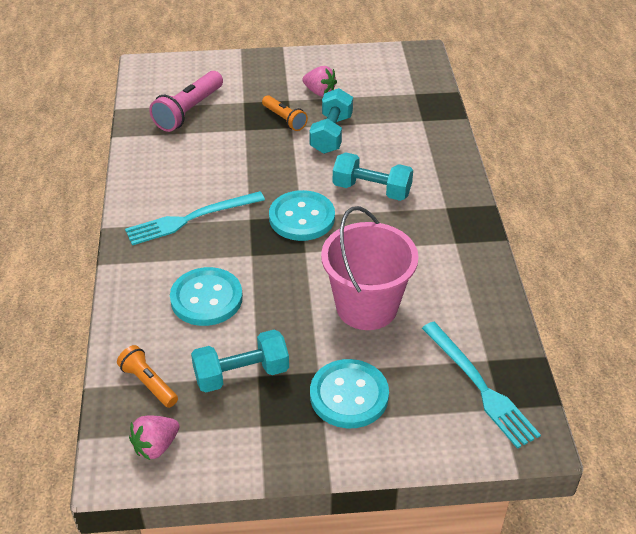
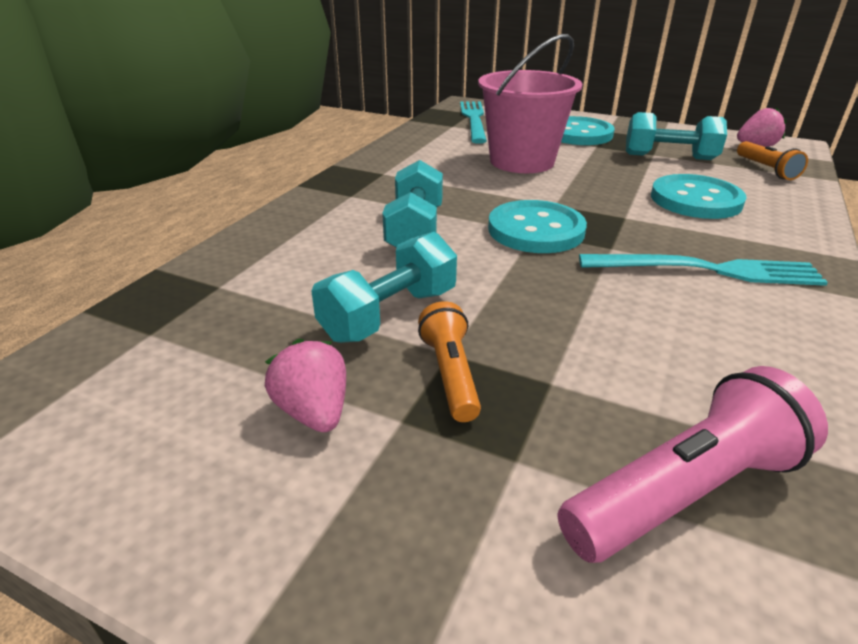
camera: 150 degrees left, 10 degrees down
turquoise dumbbell [333,152,413,201] -> turquoise dumbbell turned 45 degrees clockwise [382,160,443,248]

